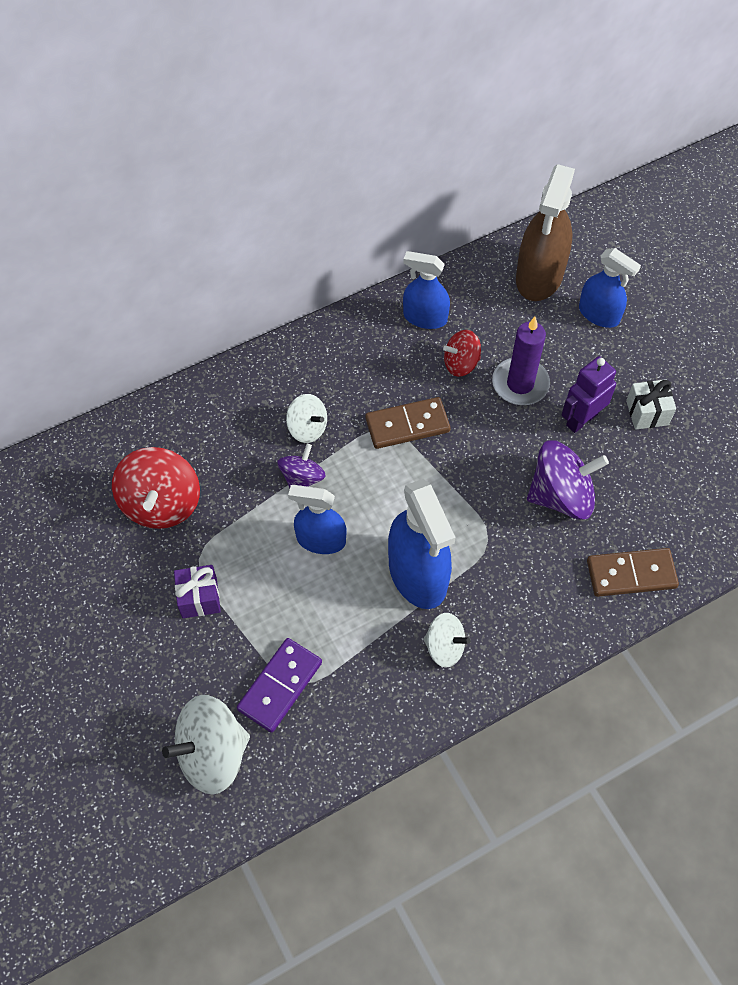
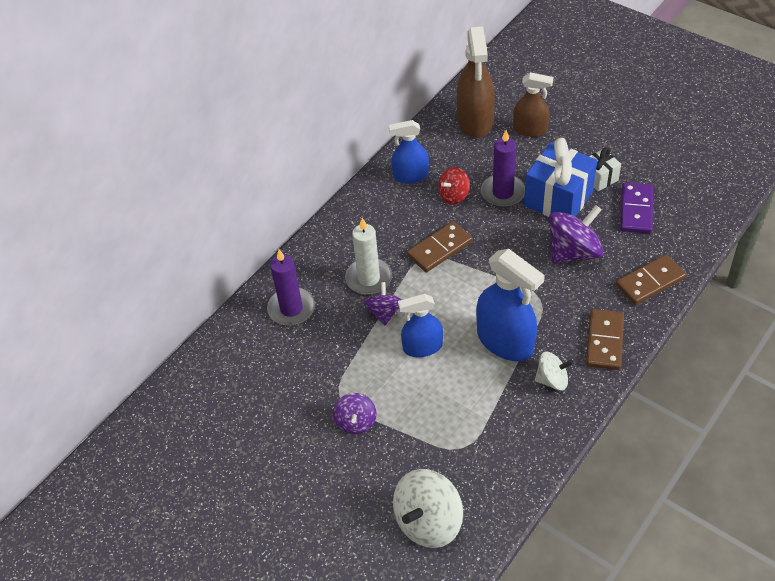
camera: 20 degrees left, 10 degrees down
red spinning top [112,447,200,529] -> none
purple gift [174,565,221,618] -> purple spinning top [333,393,376,434]
purple domino [237,638,322,732] -> purple domino moved to [620,183,653,234]
white spinning top [286,394,327,443] -> white candle [345,218,392,295]
purple robot [561,356,616,433] -> blue gift [524,138,597,217]
blue spray bottle [579,248,641,328] -> brown spray bottle [513,72,553,137]
none -> purple candle [267,249,315,326]
none -> brown domino [586,309,624,370]

